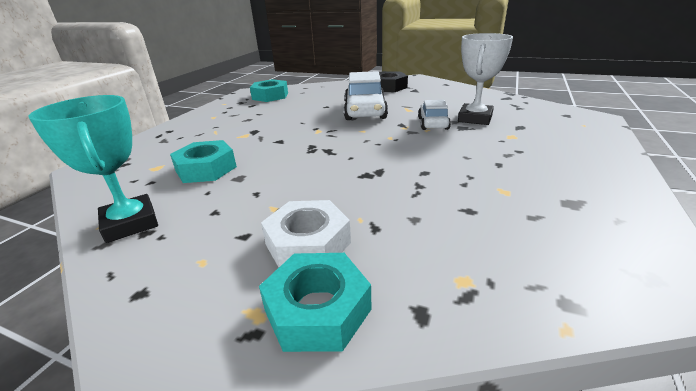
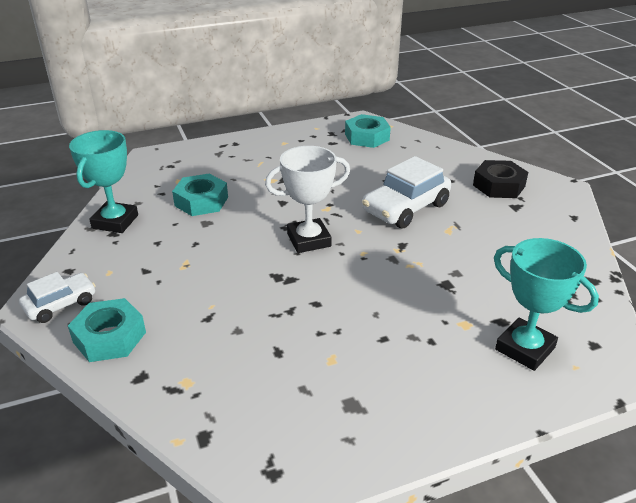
camera: 45 degrees right, 5 degrees up
white nut [261,200,351,267] -> none
white car [418,100,451,130] -> white car moved to [19,272,96,323]
white trophy [458,33,513,125] -> white trophy moved to [265,146,350,253]
none -> turquoise trophy [494,238,599,371]

